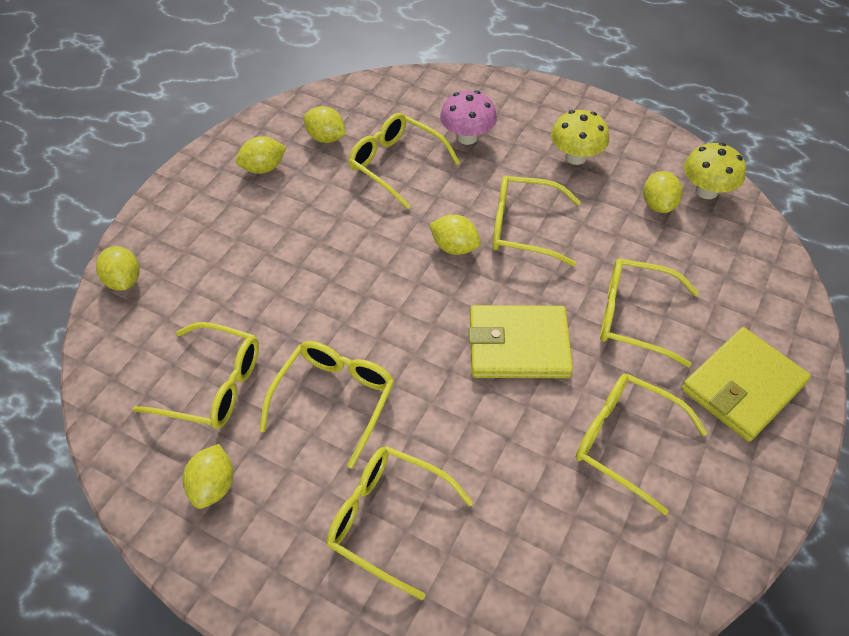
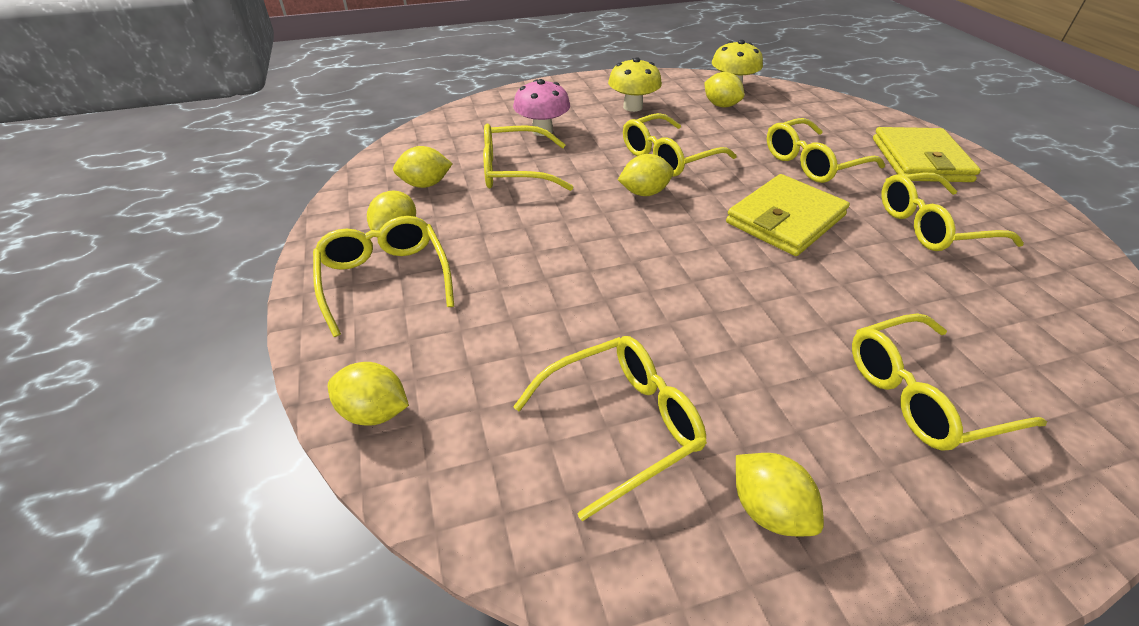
camera: 45 degrees left, 10 degrees down
yellow glasses [259,341,394,469] -> yellow glasses moved to [313,216,454,337]

